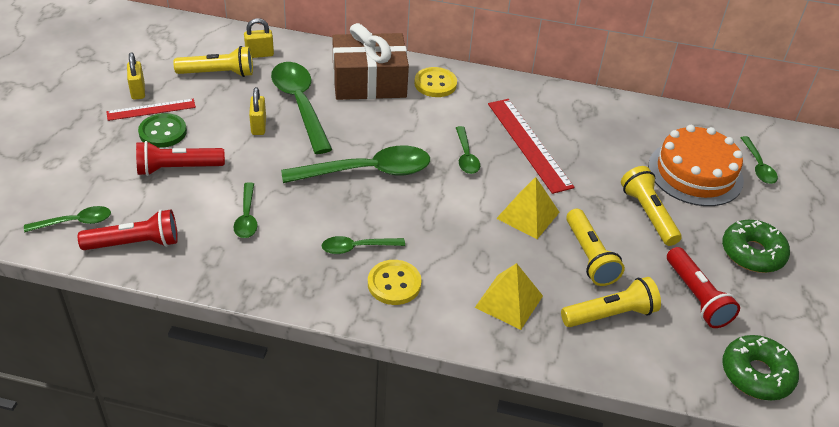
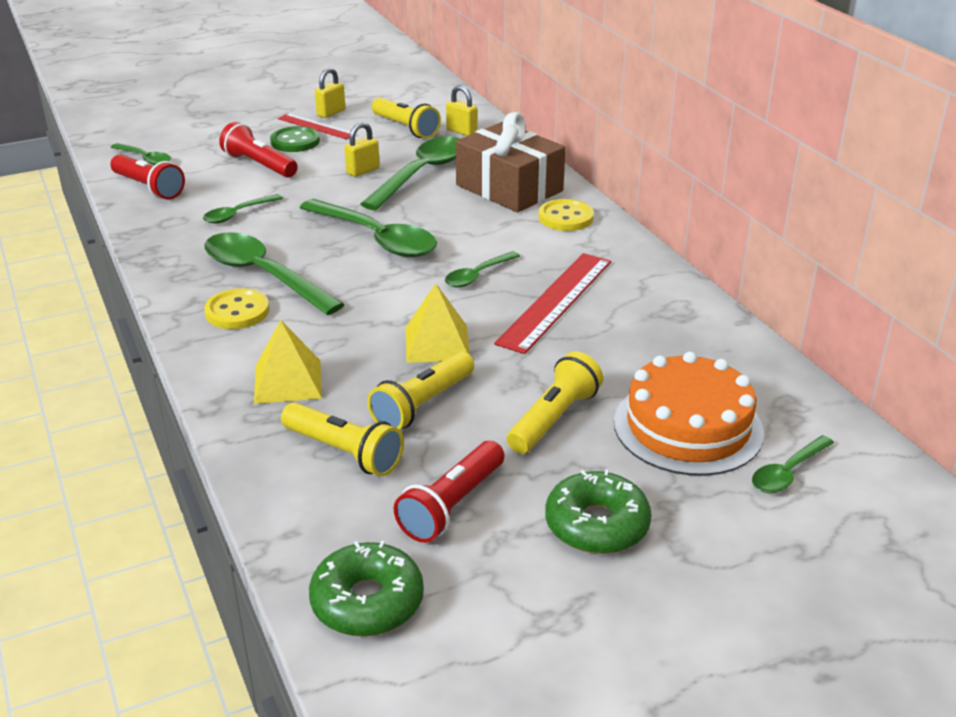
camera: 55 degrees right, 10 degrees down
green spoon [322,236,405,254] -> green spoon [204,232,344,315], size x1.93

